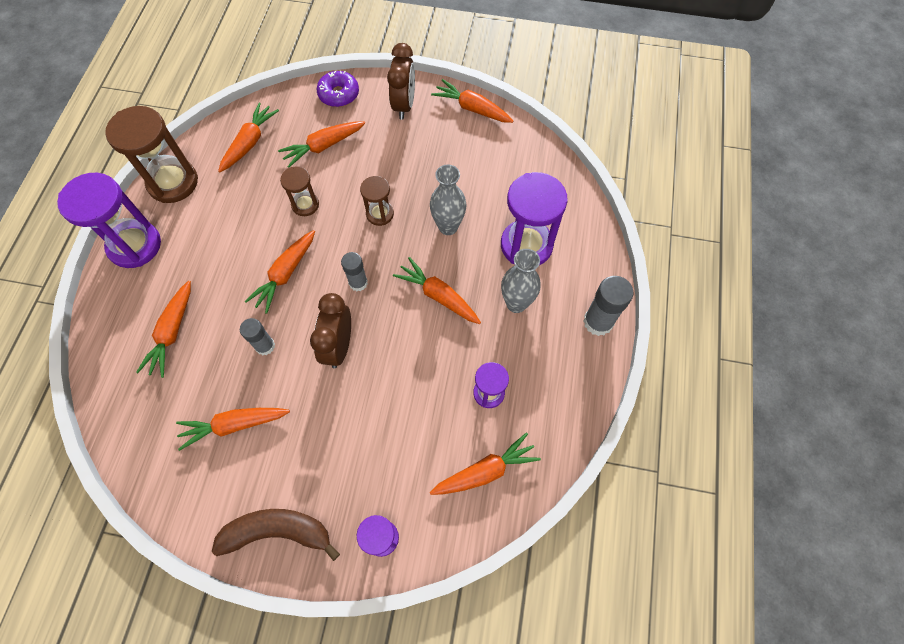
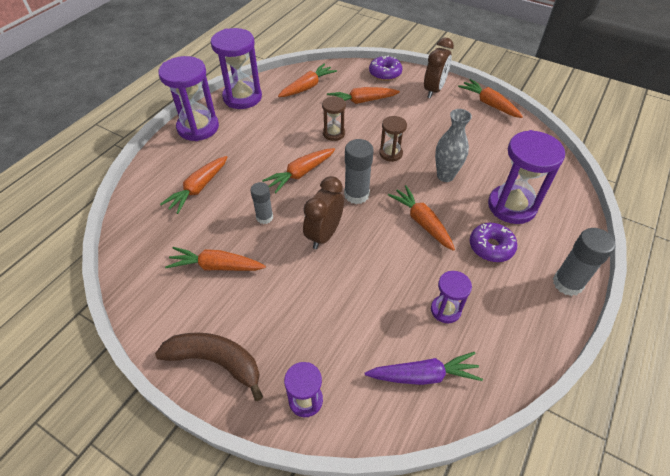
camera: 20 degrees right, 15 degrees down
brown hourglass [105,106,198,203] -> purple hourglass [211,28,262,109]
grey glue stick [341,252,368,291] -> grey glue stick [344,139,374,204], size x1.53
orange carrot [430,433,541,495] -> purple carrot [365,352,483,385]
grey vase [501,249,541,313] -> purple donut [470,223,517,262]

